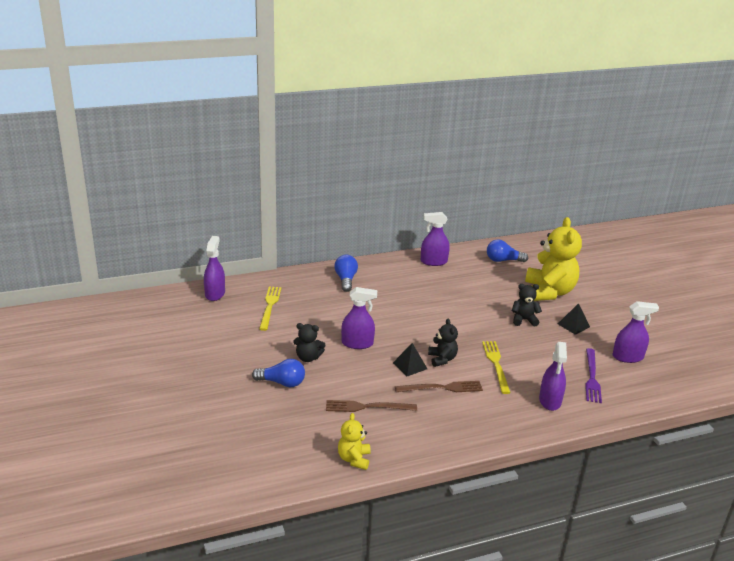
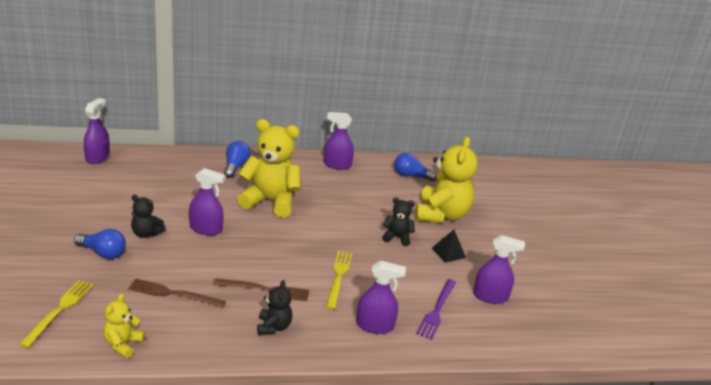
camera: 10 degrees right, 0 degrees up
yellow fork [259,286,282,331] -> yellow fork moved to [19,280,94,348]
black pyramid [393,343,427,376] -> none
black teddy bear [428,318,458,367] -> black teddy bear moved to [257,280,292,335]
purple spray bottle [539,342,567,411] -> purple spray bottle turned 105 degrees counterclockwise [356,261,406,334]
none -> yellow teddy bear [237,119,301,218]

